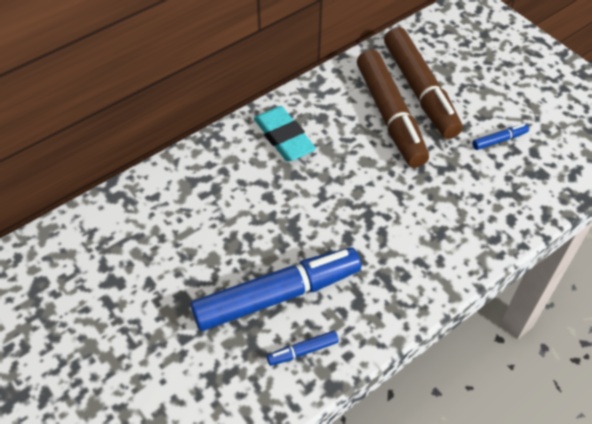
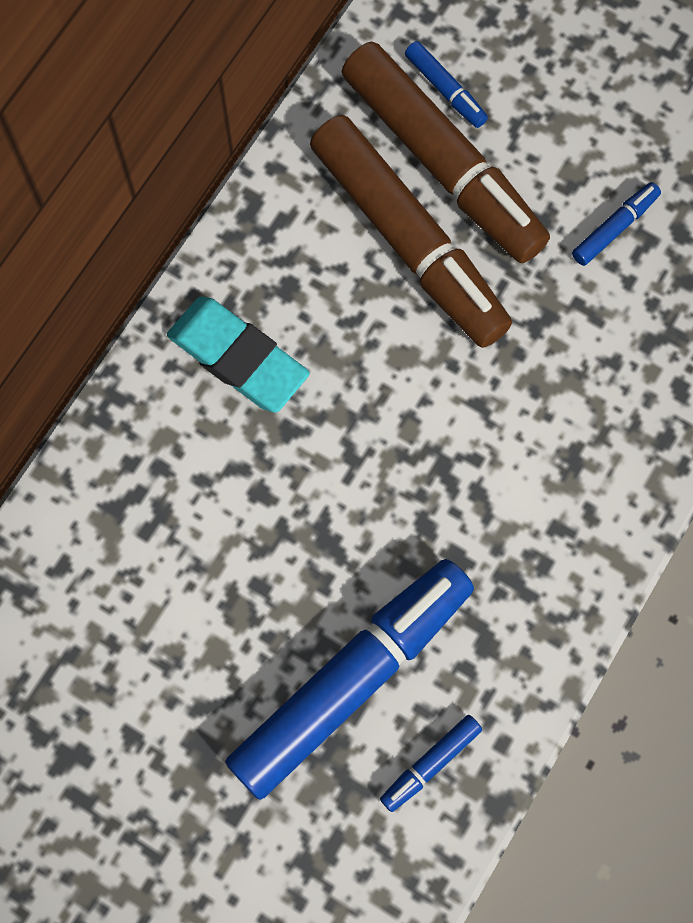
camera: 20 degrees left, 20 degrees up
none -> blue marker [405,41,488,128]

